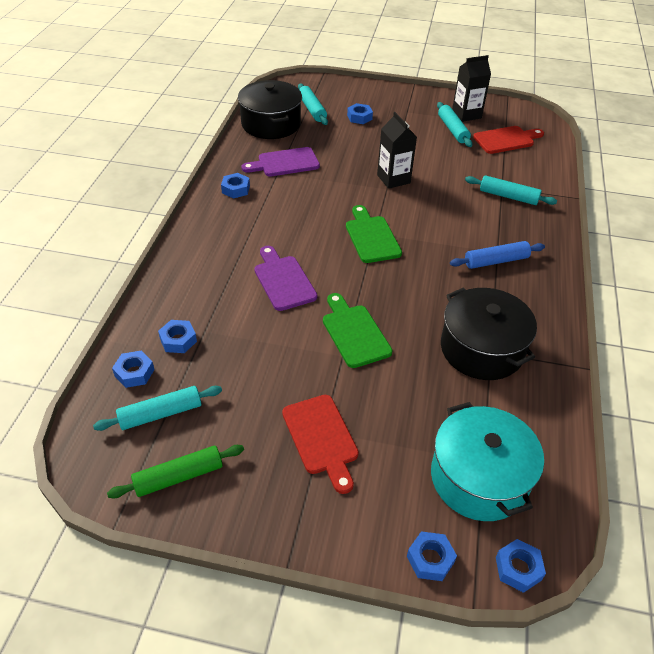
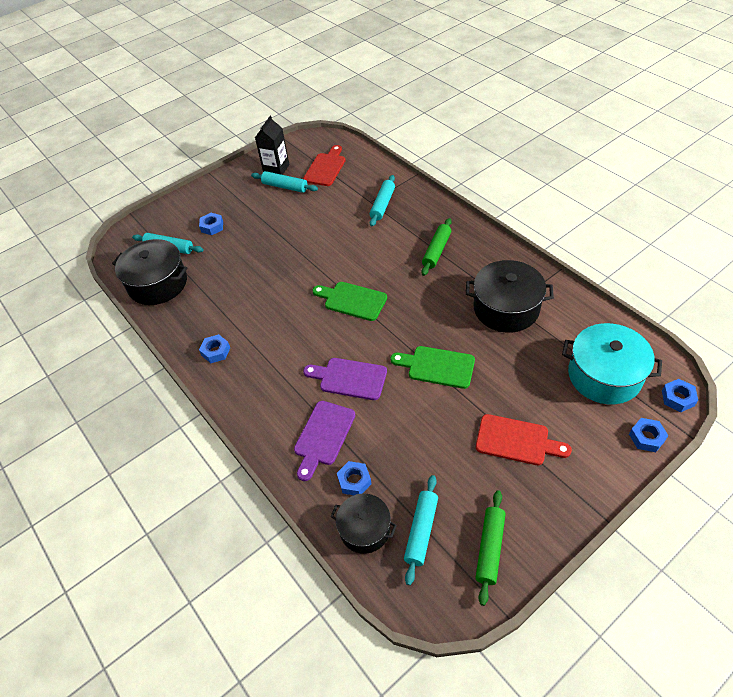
camera: 45 degrees left, 5 degrees up
blue nut [112,351,155,388] -> black pot [330,494,397,554]
purple cutting board [241,147,320,177] -> purple cutting board moved to [294,401,355,481]
black carton [377,112,417,189] -> none
blue rolling pin [450,241,545,269] -> green rolling pin [421,218,452,276]
turquoise rolling pin [465,175,557,205] -> turquoise rolling pin turned 45 degrees counterclockwise [370,175,395,227]

